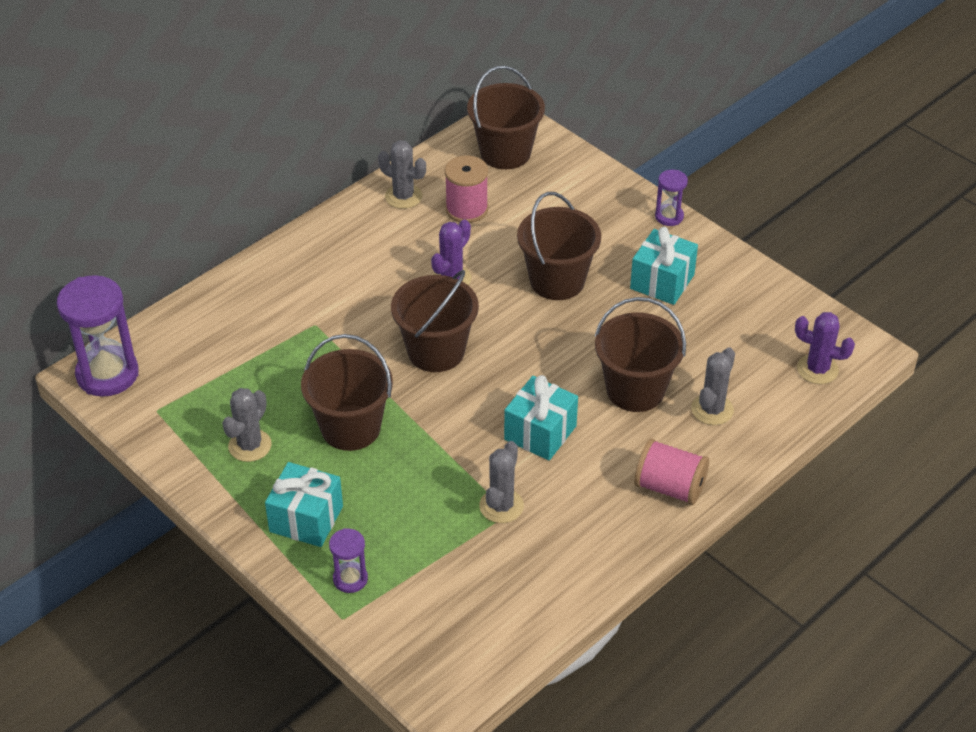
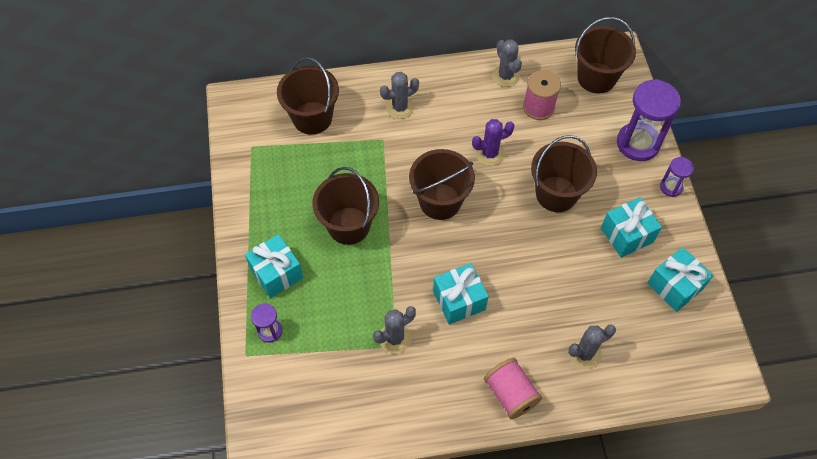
camera: 35 degrees right, 15 degrees up
purple hourglass [57,275,139,397] -> purple hourglass moved to [617,79,681,161]
grey cactus [222,388,272,462] -> grey cactus moved to [380,72,419,119]
brown bucket [595,297,686,412] -> brown bucket moved to [277,57,339,135]
purple cactus [795,312,855,384] -> none
none -> turquoise gift [647,247,713,312]

